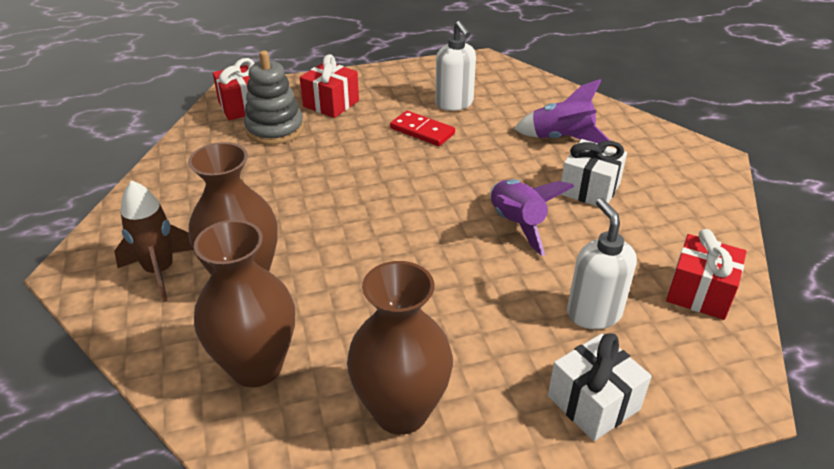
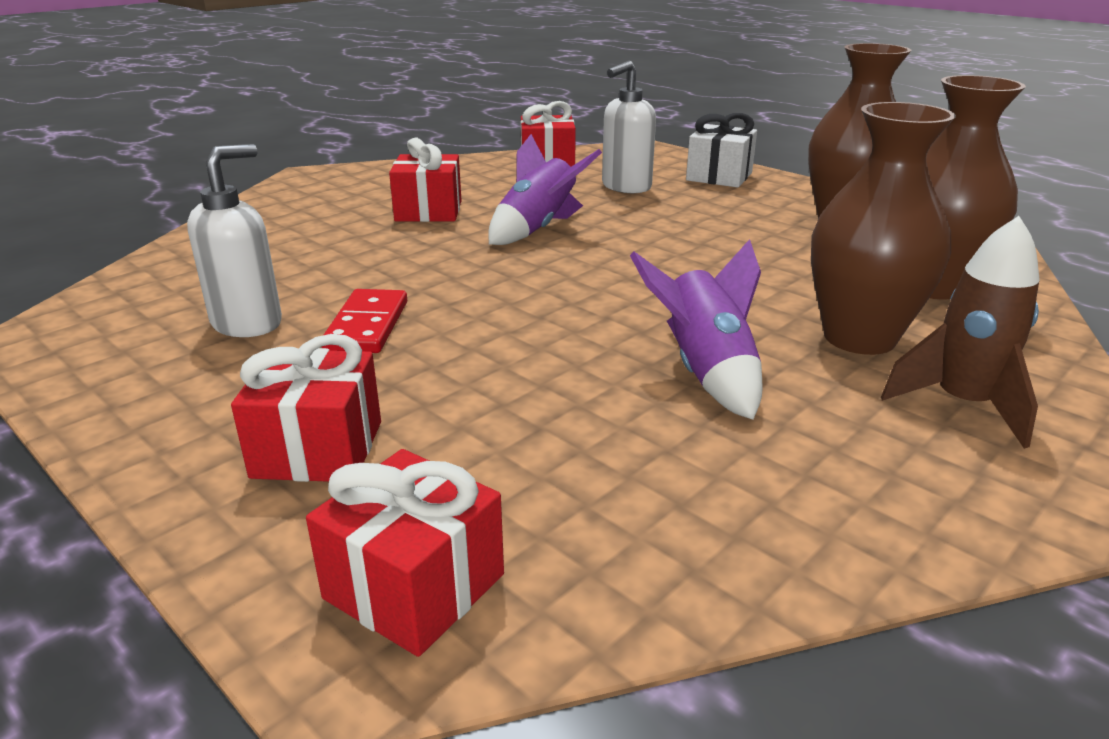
camera: 120 degrees left, 10 degrees down
grey stacking toy [244,51,304,145] -> none
purple rocket [514,79,610,143] -> purple rocket moved to [630,239,763,420]
white gift [560,139,627,206] -> red gift [389,138,462,222]

